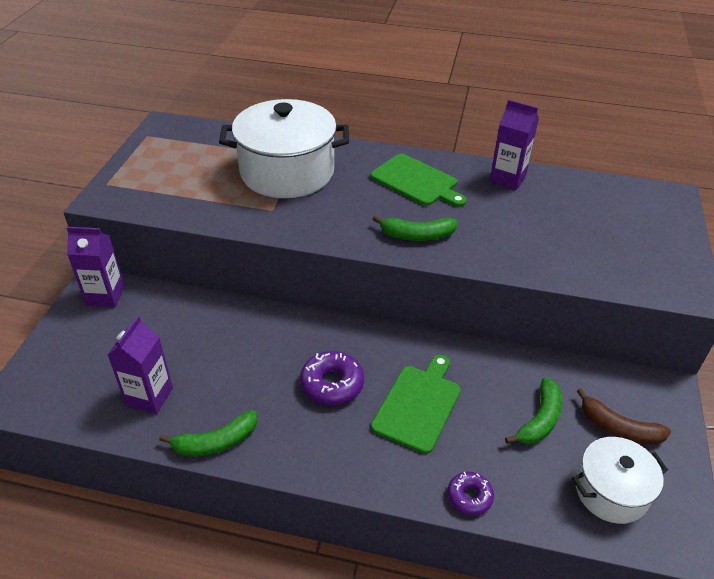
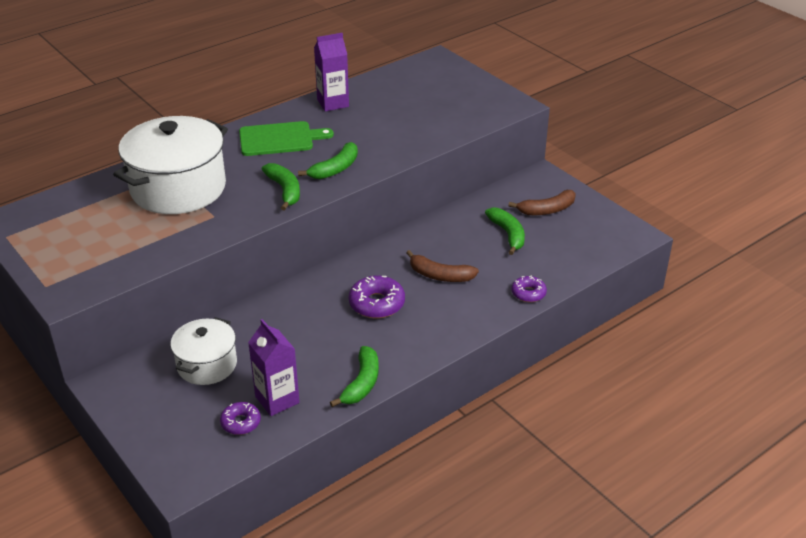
camera: 50 degrees left, 5 degrees down
purple carton [67,227,125,307] -> none
green cutting board [371,355,461,454] -> brown banana [406,250,479,282]
white pot [572,437,668,524] -> white pot moved to [170,317,237,385]
none -> purple donut [220,402,261,435]
none -> green banana [262,163,300,211]

